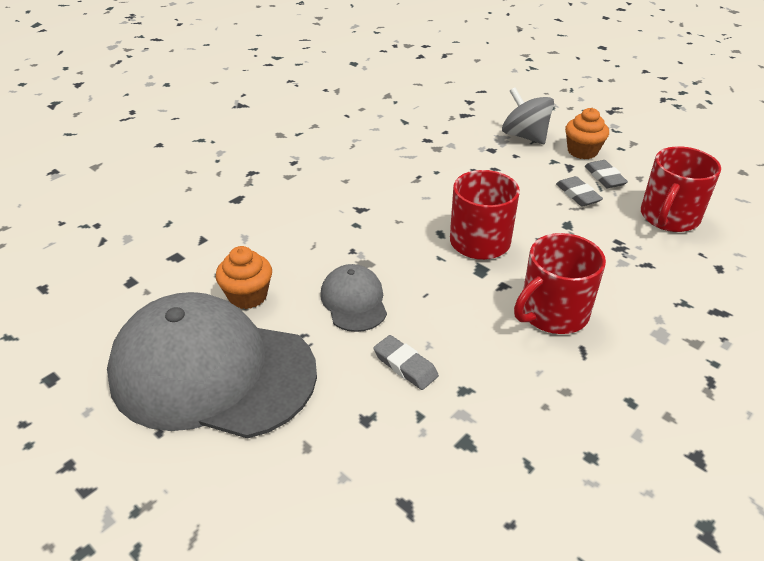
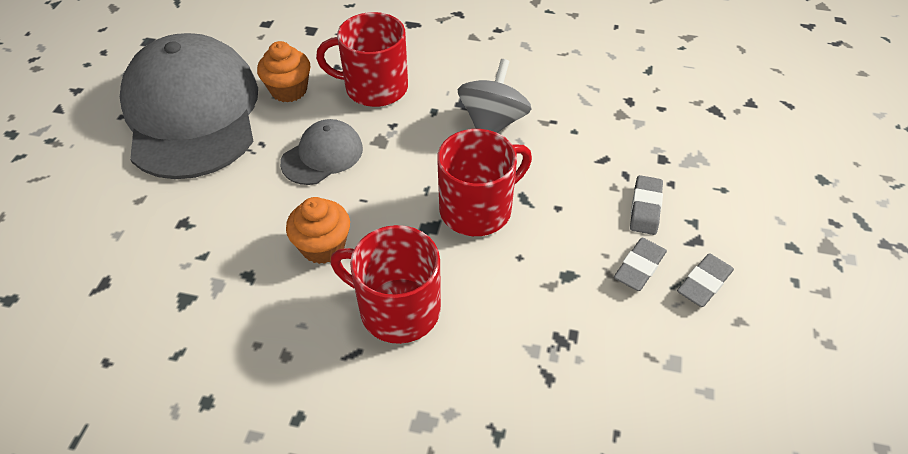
camera: 60 degrees right, 10 degrees up
grey eraser [373,335,439,390] -> grey eraser moved to [630,175,663,235]
grey spinning top [502,87,554,144] -> grey spinning top moved to [458,59,531,133]
orange cupcake [565,108,609,159] -> orange cupcake moved to [286,197,350,264]
red mug [641,146,721,232] -> red mug moved to [316,12,408,107]

